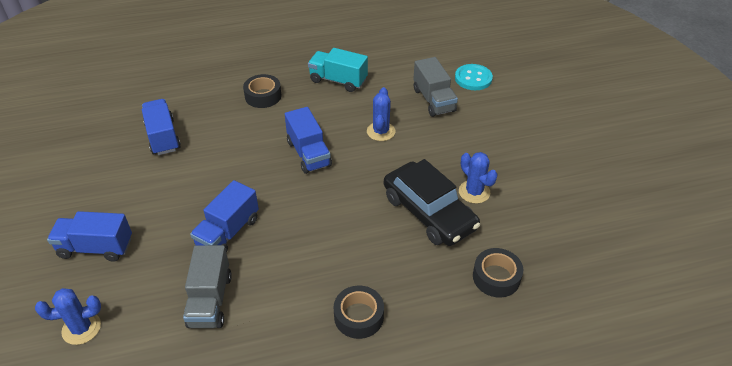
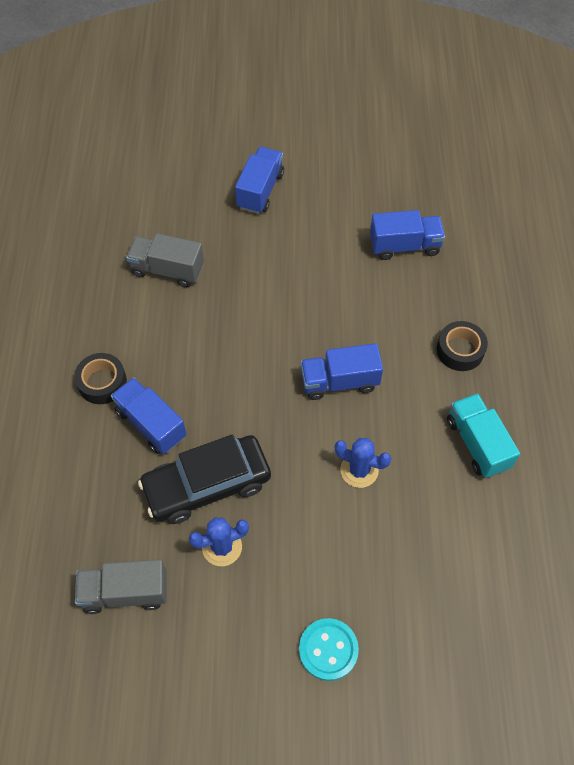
camera: 105 degrees right, 15 degrees up
blue cactus [35,288,101,345] -> none
blue truck [190,180,259,253] -> blue truck moved to [111,377,187,454]
turquoise truck [308,48,368,92] -> turquoise truck turned 60 degrees counterclockwise [447,393,520,478]
grey truck [413,57,458,117] -> grey truck moved to [75,559,167,614]
turquoise button [455,64,493,90] -> turquoise button moved to [299,618,359,681]
black tape [473,248,523,297] -> none

